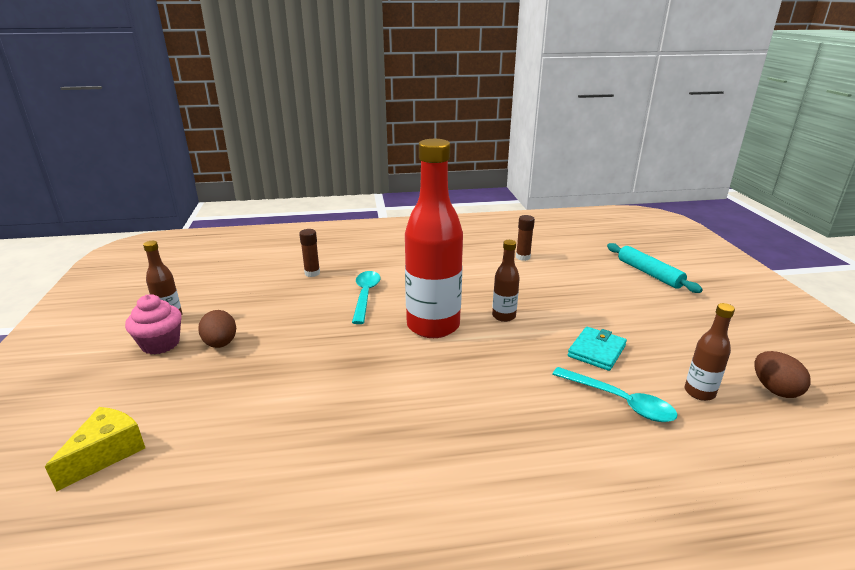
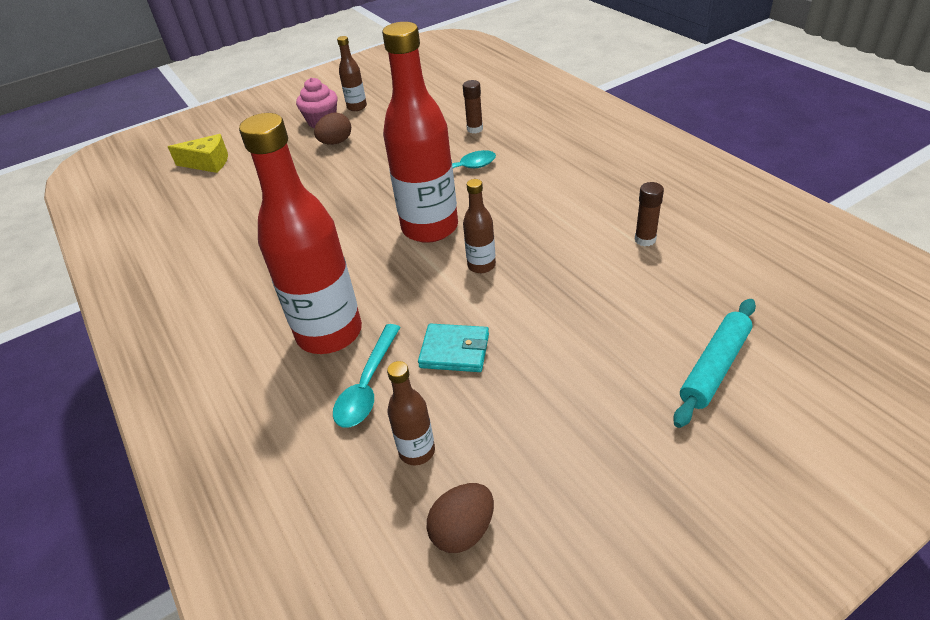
camera: 70 degrees right, 15 degrees up
none -> red bottle [239,113,362,354]

